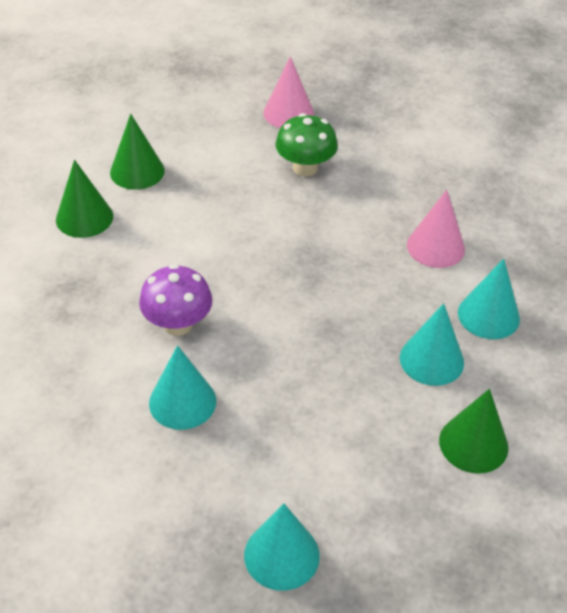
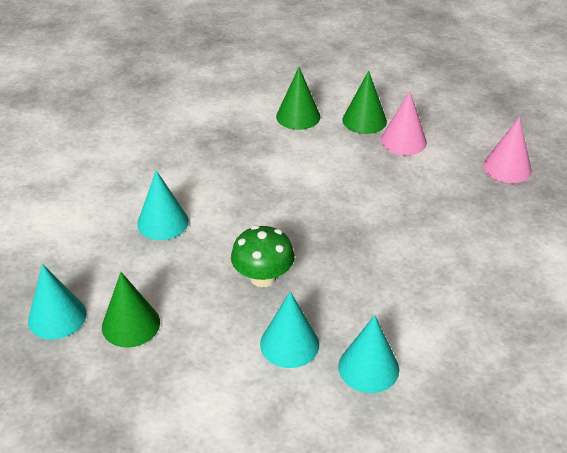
camera: 65 degrees right, 5 degrees down
purple mushroom [139,264,213,336] -> none
green mushroom [275,113,338,176] -> green mushroom moved to [231,225,295,287]
pink cone [407,189,465,268] -> pink cone moved to [381,91,427,155]
green cone [439,389,508,474] -> green cone moved to [102,272,160,348]

